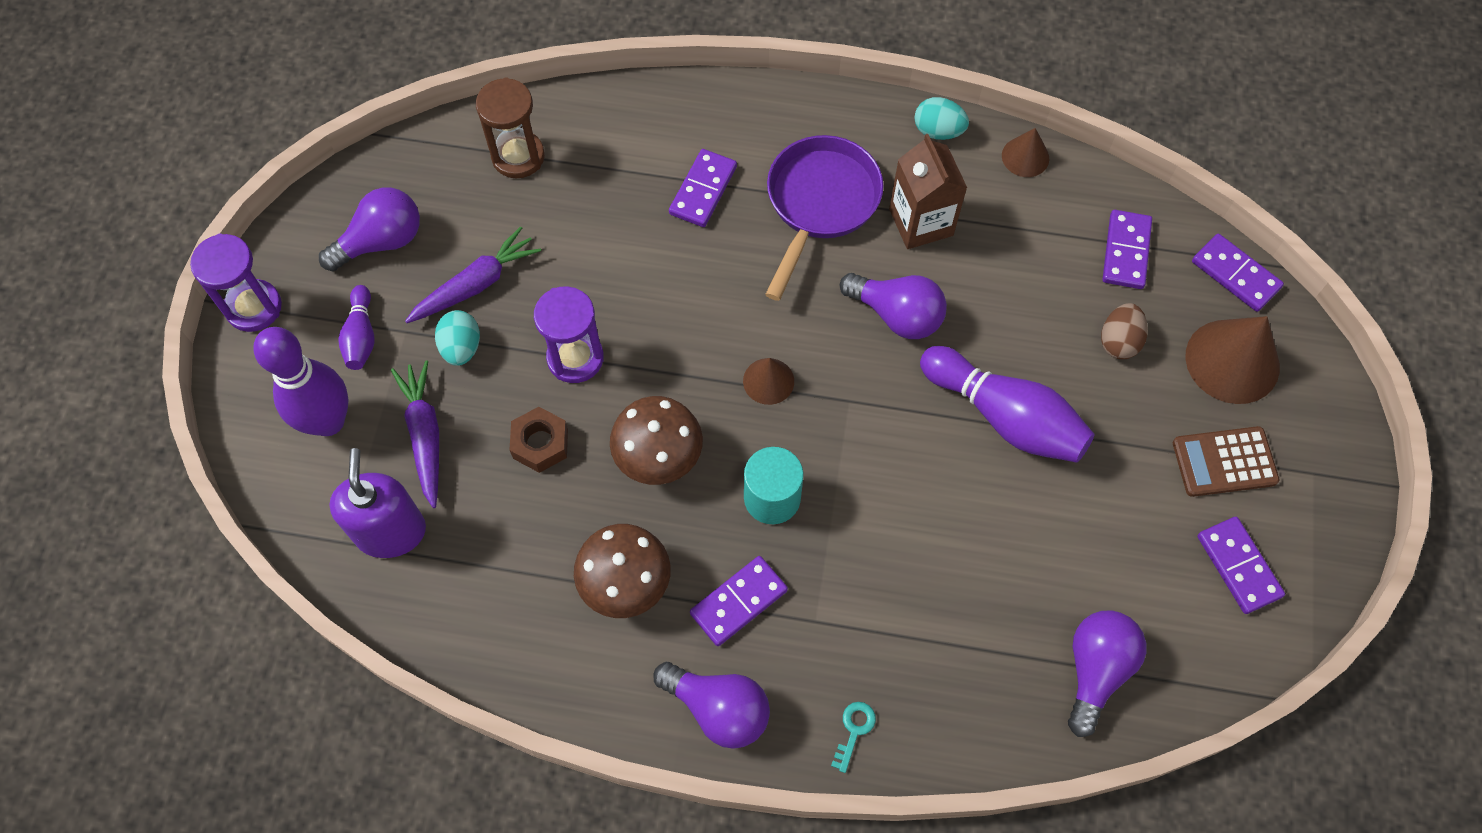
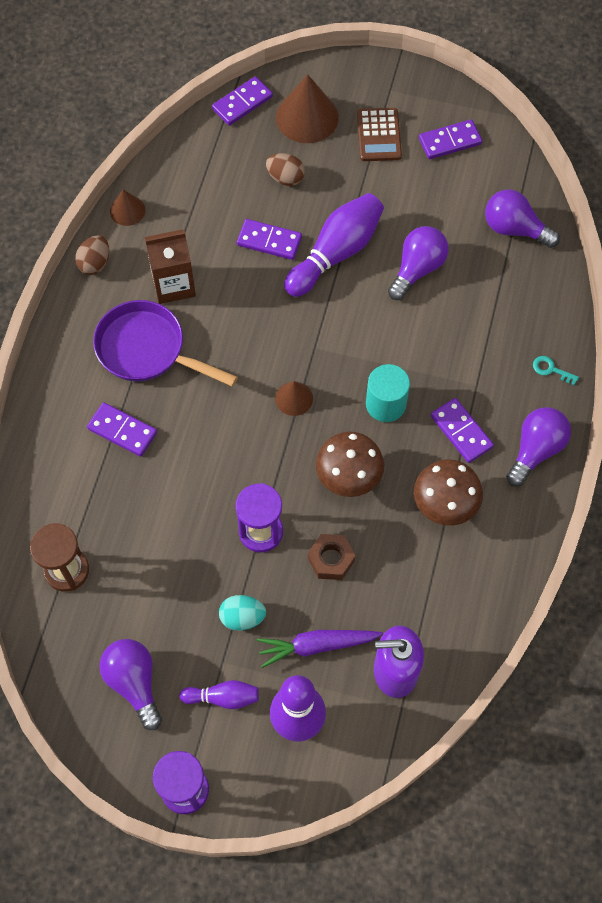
camera: 85 degrees left, 0 degrees up
purple carrot [405,226,541,323] -> none
purple light bulb [840,273,947,339] -> purple light bulb moved to [388,226,449,300]
turquoise egg [914,97,969,140] -> brown egg [75,235,109,275]
purple domino [1103,210,1152,289] -> purple domino moved to [237,219,302,260]

